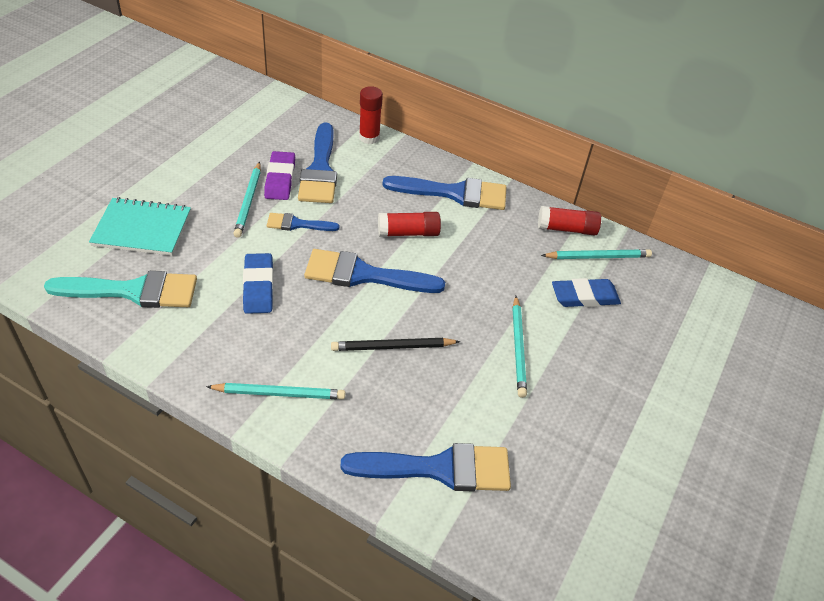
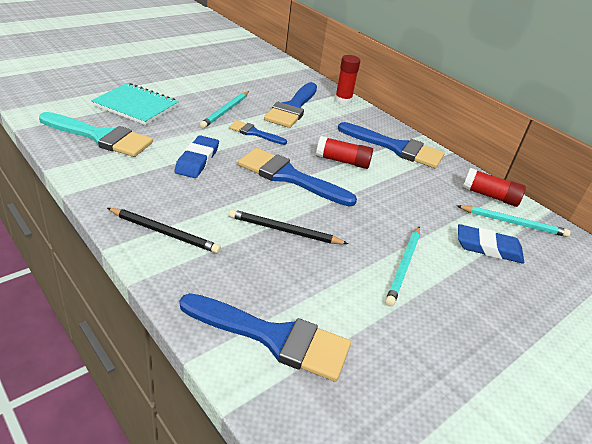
camera: 20 degrees right, 10 degrees down
turquoise pencil [206,383,345,400] -> black pencil [107,208,221,253]
purple eraser [264,151,295,200] -> none

